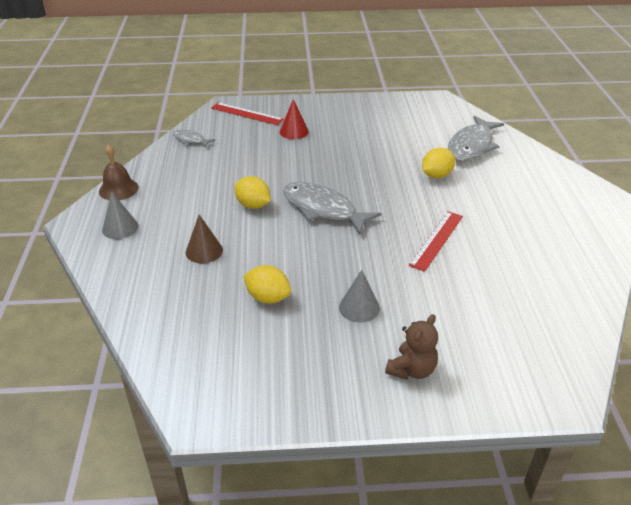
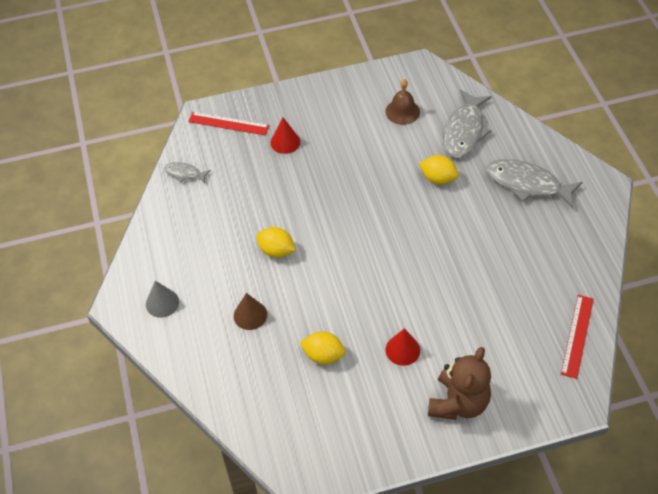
camera: 10 degrees left, 15 degrees up
brown bell [99,145,139,200] -> brown bell moved to [385,79,420,125]
grey fish [283,182,381,235] -> grey fish moved to [487,159,583,209]
grey cone [339,270,380,323] -> red cone [385,328,420,366]
brown teddy bear [385,314,438,380] -> brown teddy bear [428,347,491,420], size x1.55
red ruler [409,211,463,272] -> red ruler moved to [561,295,594,379]
yellow lemon [422,148,455,178] -> yellow lemon turned 75 degrees clockwise [419,155,459,184]

